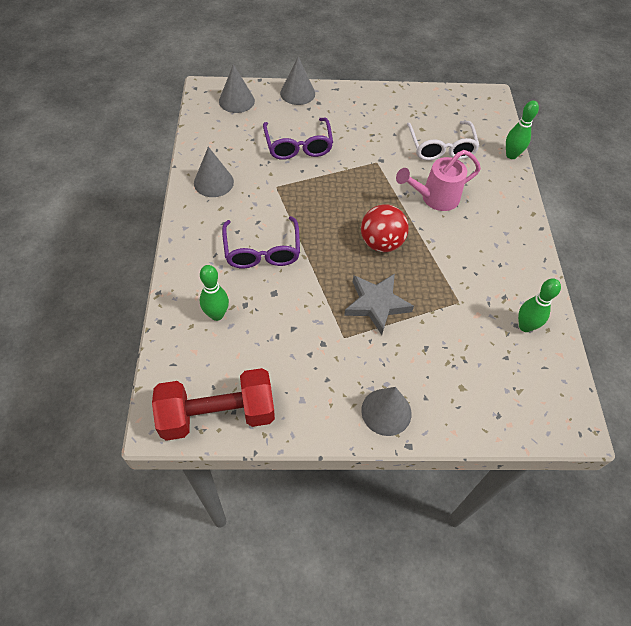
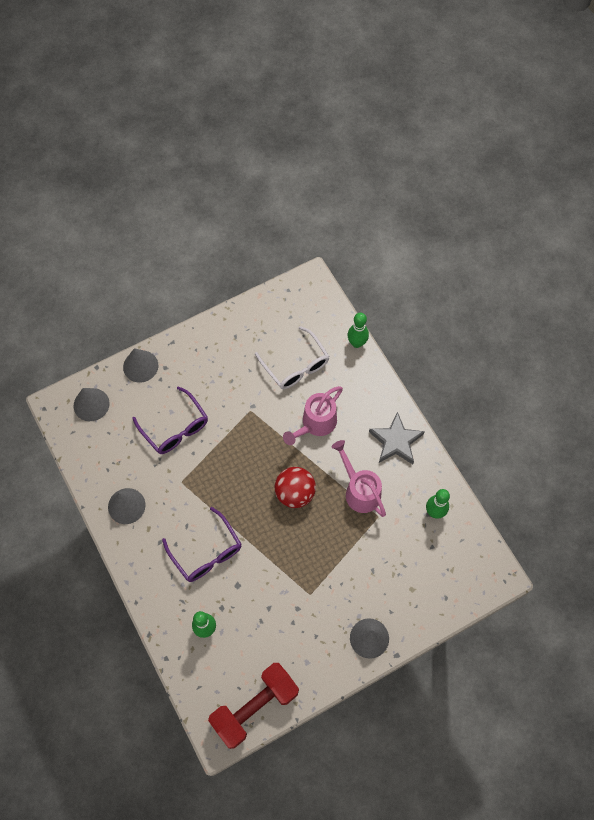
camera: 25 degrees left, 10 degrees up
grey star [344,274,414,335] -> grey star moved to [369,412,425,464]
none -> pink watering can [332,440,386,517]

